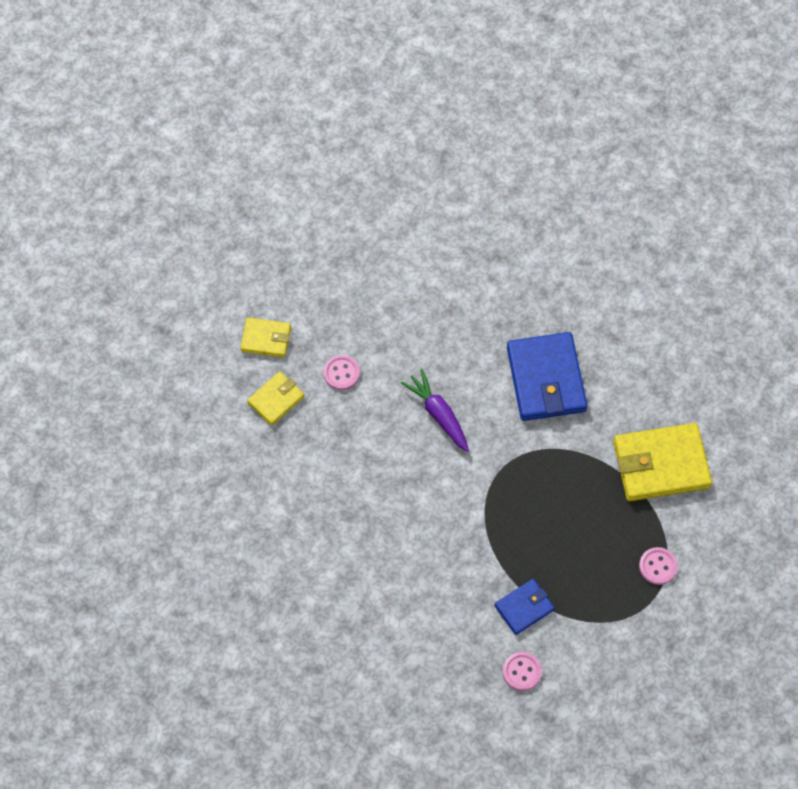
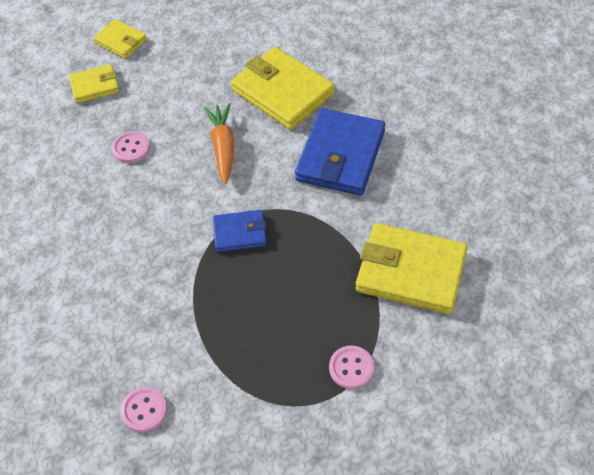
camera: 30 degrees right, 10 degrees down
pink button [323,355,360,390] -> pink button moved to [112,131,150,163]
purple carrot [401,369,469,452] -> orange carrot [204,103,234,184]
blue wallet [495,579,555,635] -> blue wallet moved to [213,210,267,252]
none -> yellow wallet [231,47,335,130]

